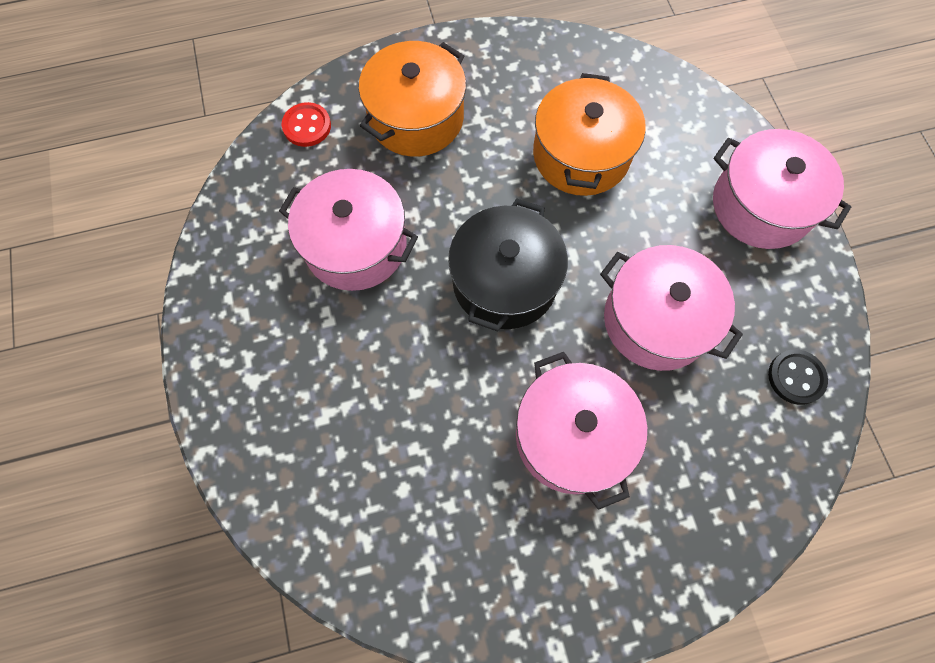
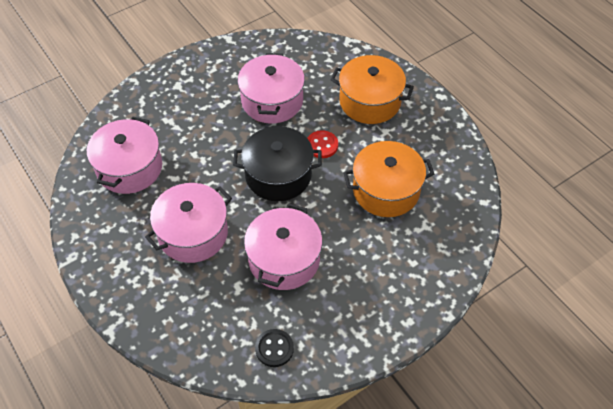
camera: 70 degrees right, 15 degrees down
red button [281,102,331,147] -> red button moved to [307,130,338,158]
pink pot [713,129,852,249] -> pink pot moved to [87,117,162,194]

